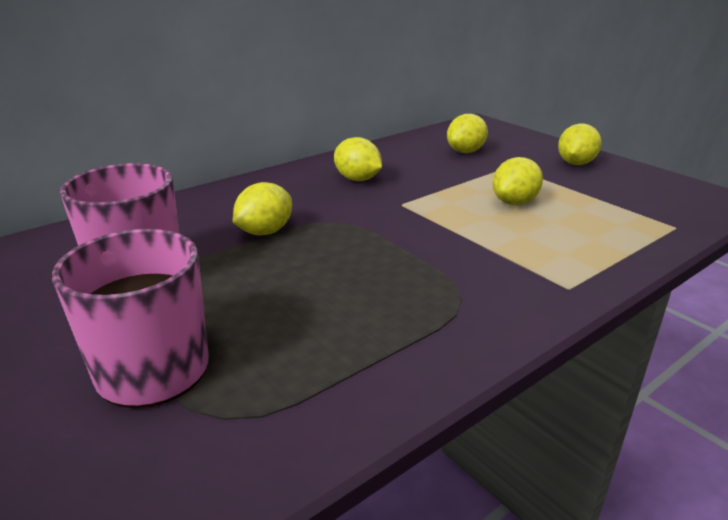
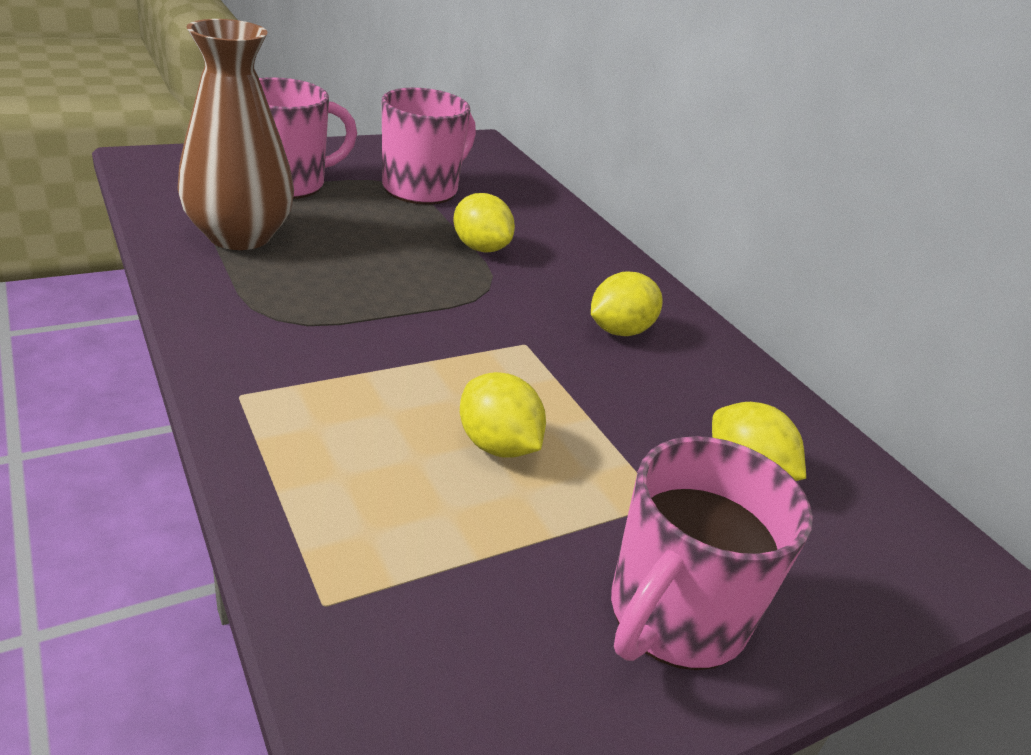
camera: 95 degrees right, 5 degrees up
yellow lemon [558,124,602,165] -> pink mug [611,436,813,670]
none -> brown vase [177,19,294,250]

